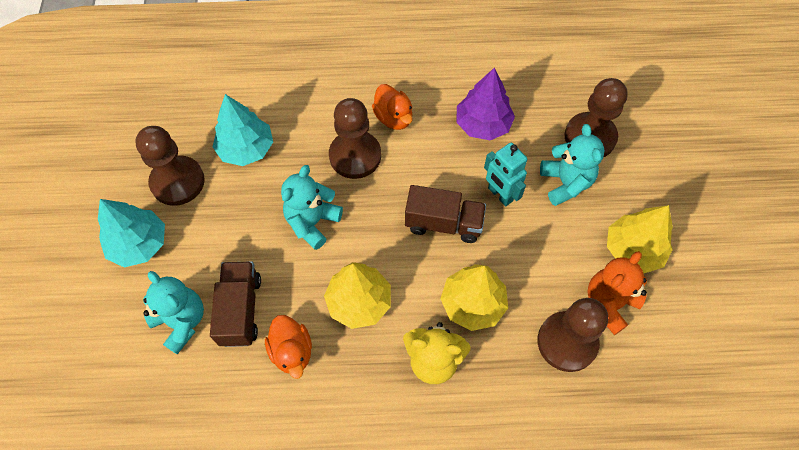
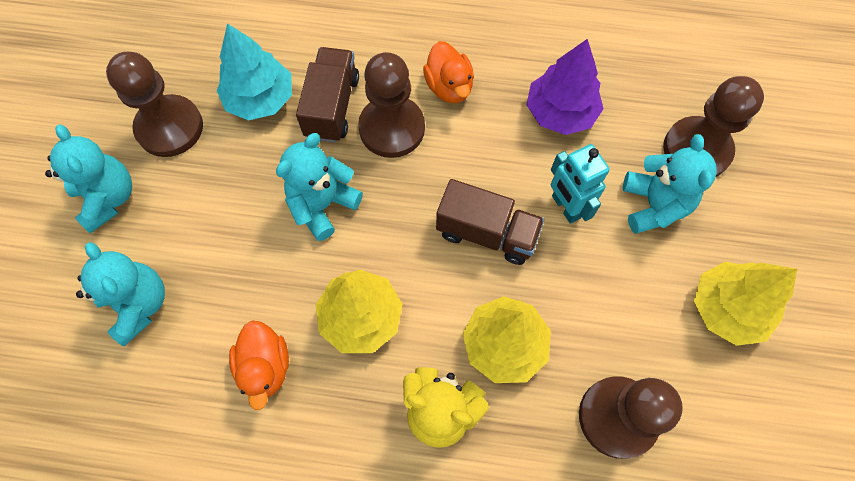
camera: 10 degrees right, 5 degrees up
turquoise tree [98,199,165,267] -> turquoise teddy bear [45,125,132,233]
brown truck [210,261,261,347] -> brown truck moved to [296,47,359,143]
orange teddy bear [587,251,647,335] -> none

